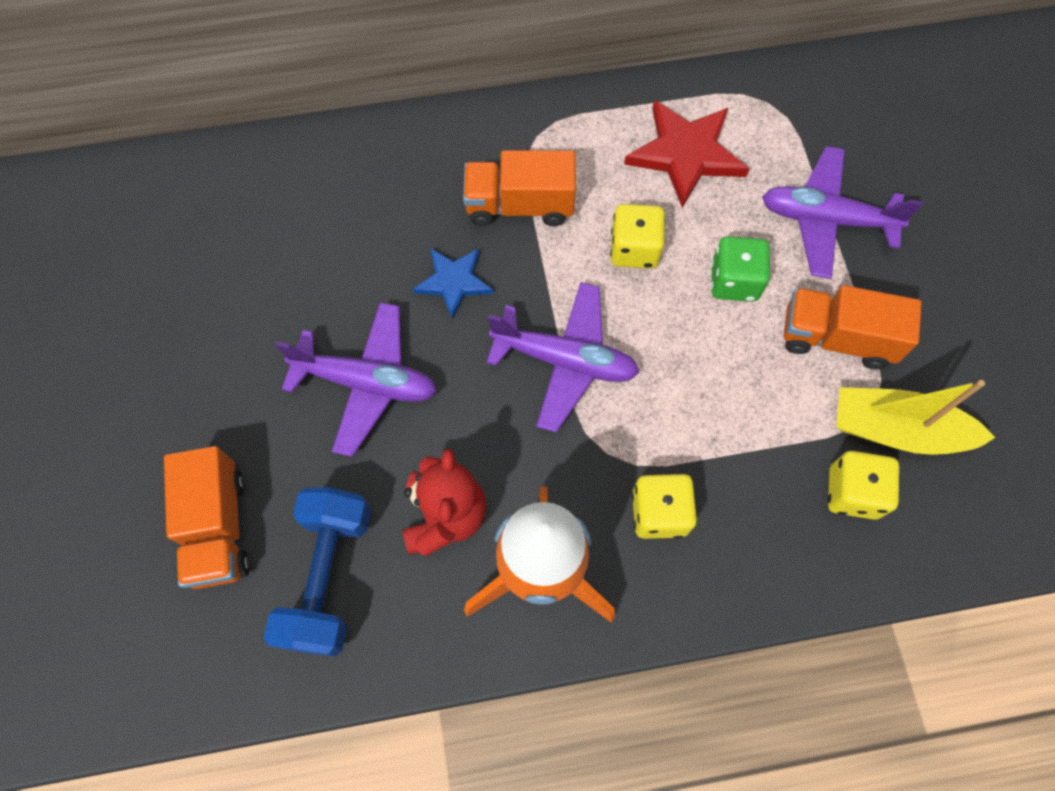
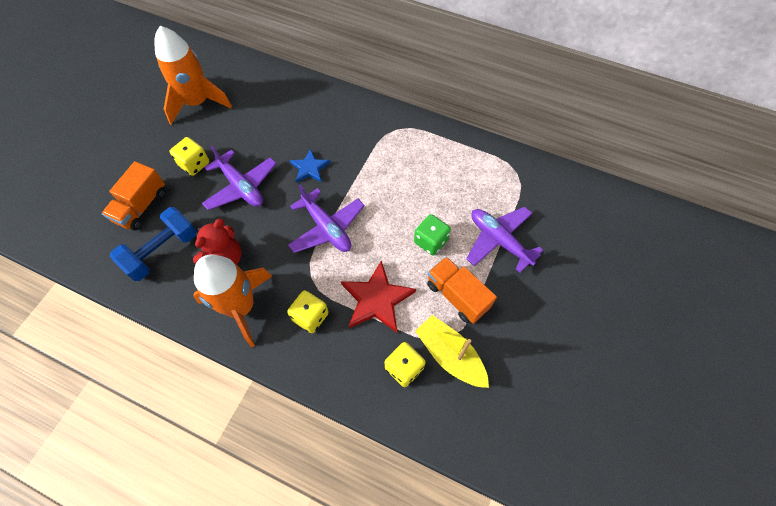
camera: 35 degrees right, 5 degrees down
orange truck [463,150,576,226] -> none
yellow dice [610,204,665,269] -> yellow dice moved to [170,137,209,176]
red star [624,100,749,208] -> red star moved to [341,261,416,333]
none -> orange rocket [154,26,232,124]

